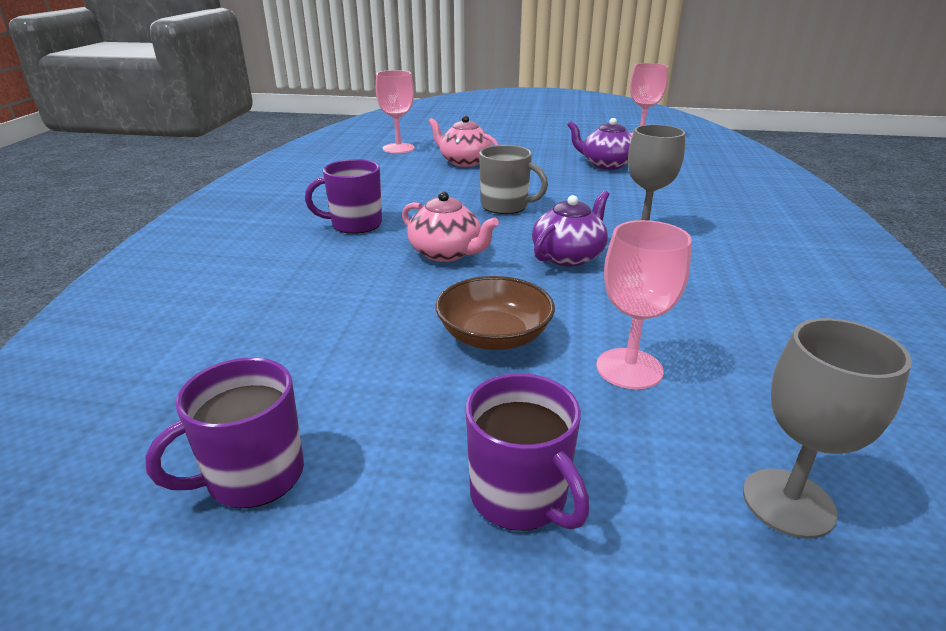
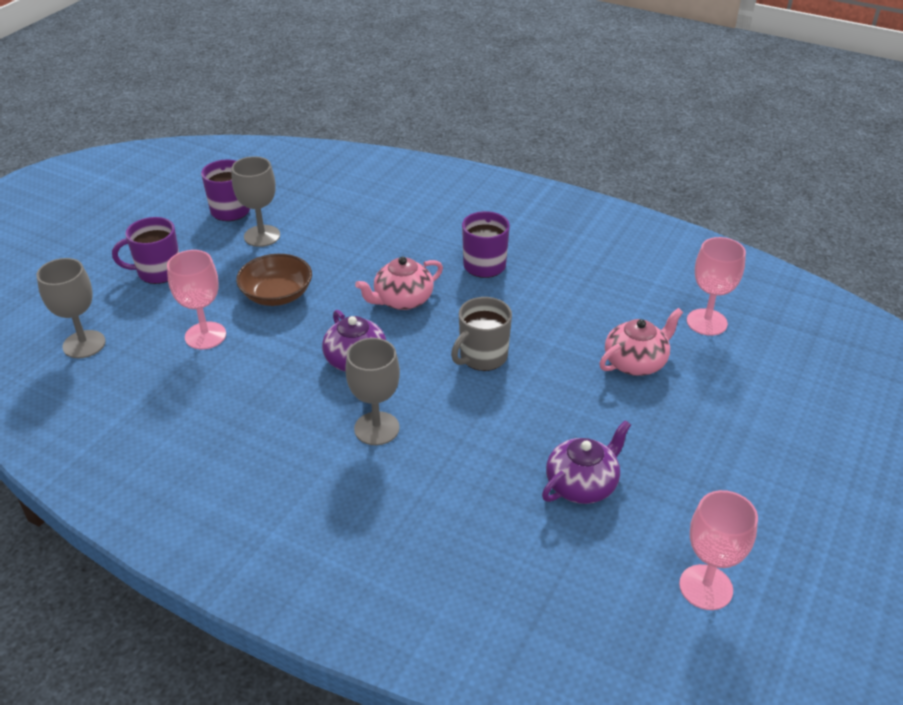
camera: 110 degrees right, 10 degrees up
none -> grey goblet [232,156,280,247]

